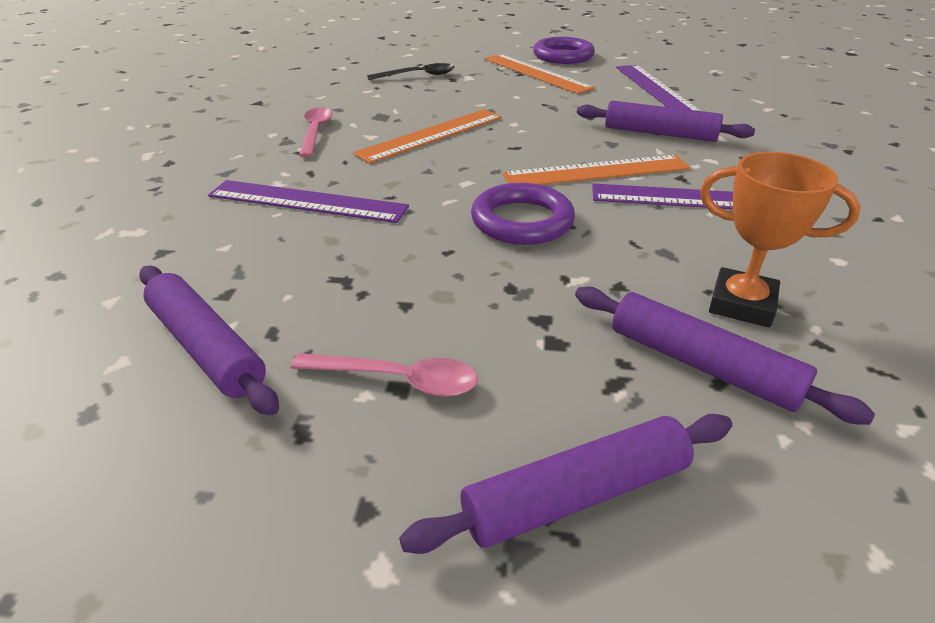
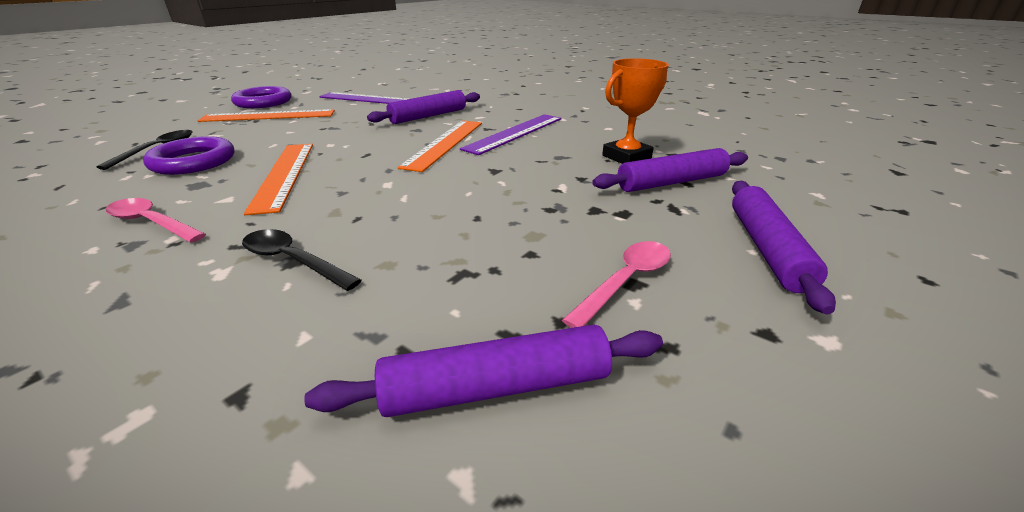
camera: 60 degrees left, 5 degrees down
purple ruler [208,180,409,223] -> black spoon [242,229,362,291]
purple ring [471,183,575,245] -> purple ring moved to [143,136,234,175]

